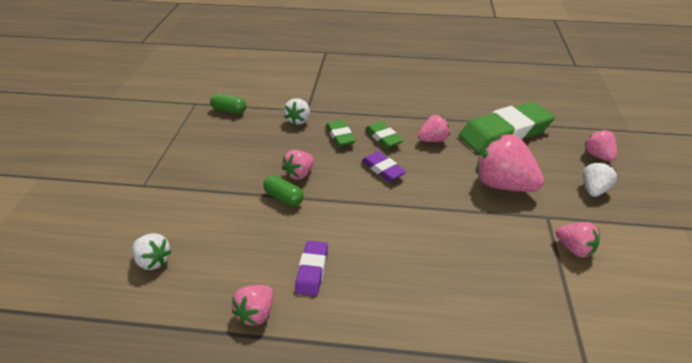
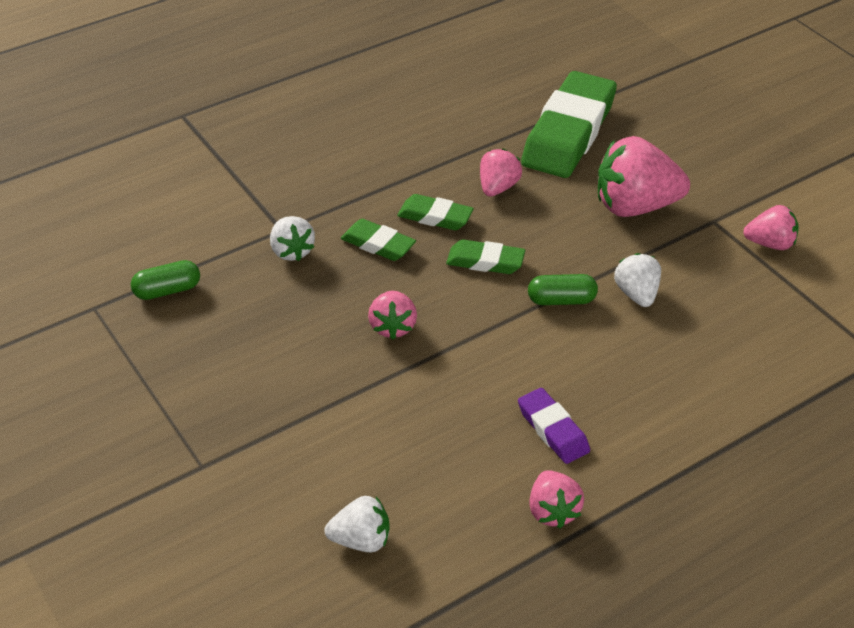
camera: 40 degrees left, 5 degrees up
green capsule [263,175,304,206] -> green capsule moved to [528,274,598,305]
purple eraser [362,151,406,182] -> green eraser [446,239,525,274]
white strawberry [582,162,617,197] -> white strawberry moved to [614,253,661,307]
pink strawberry [584,129,617,162] -> none

